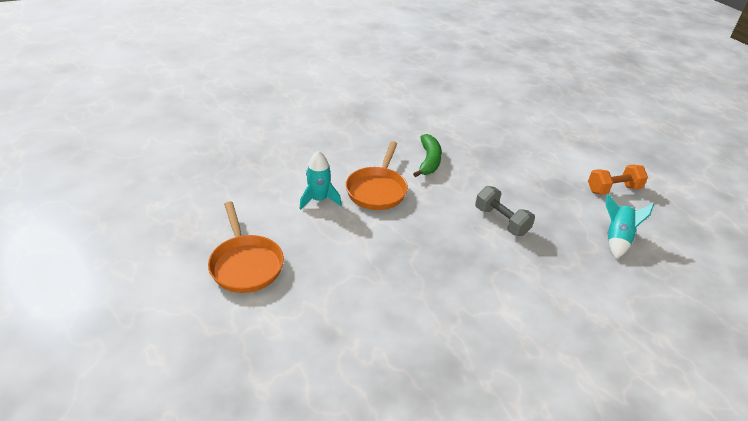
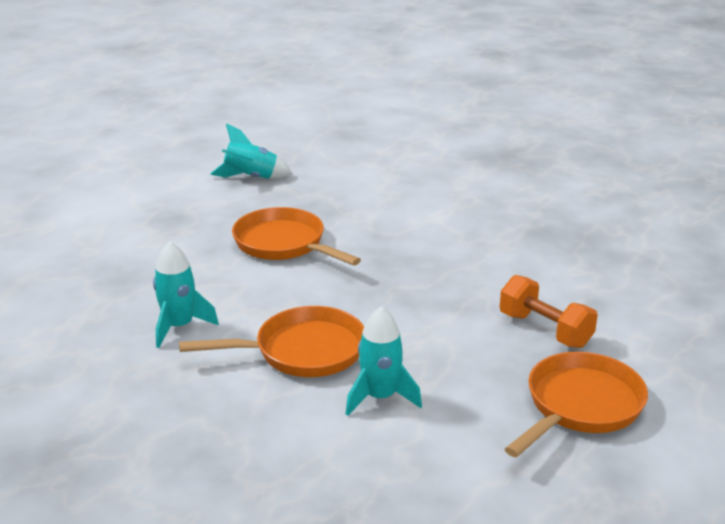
camera: 115 degrees left, 10 degrees down
green banana [413,134,442,177] -> turquoise rocket [153,241,219,348]
grey dumbbell [475,186,535,236] -> orange pan [232,207,361,266]
orange dumbbell [588,164,648,195] -> orange dumbbell moved to [500,275,598,348]

